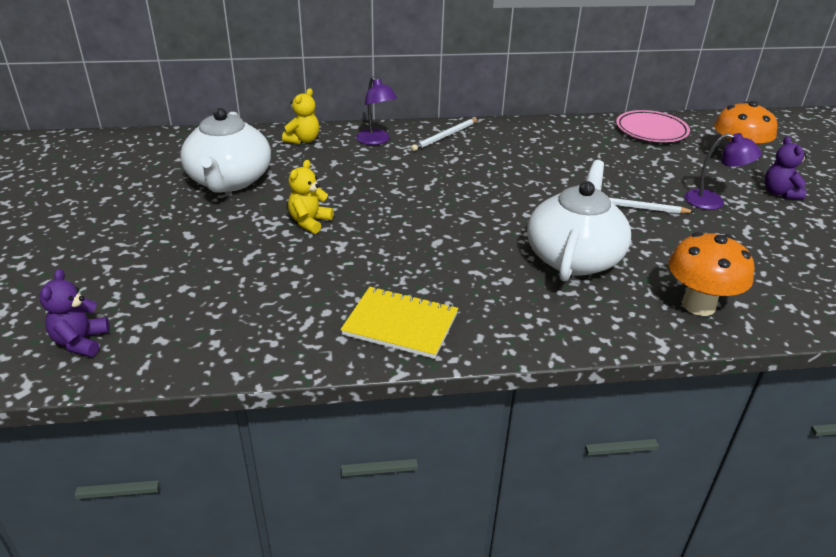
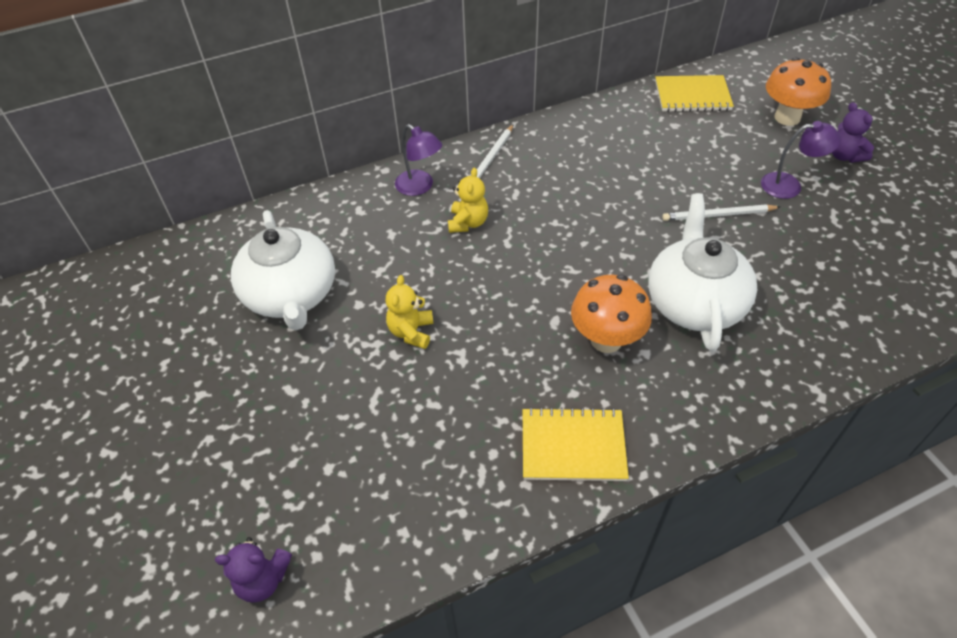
camera: 15 degrees left, 15 degrees up
purple teddy bear [39,269,110,357] -> purple teddy bear turned 75 degrees counterclockwise [215,537,292,603]
yellow teddy bear [282,88,319,144] -> yellow teddy bear moved to [448,168,488,233]
pink plate [616,110,690,142] -> yellow notebook [655,75,734,112]
orange mushroom [669,232,754,316] -> orange mushroom moved to [571,274,652,353]

